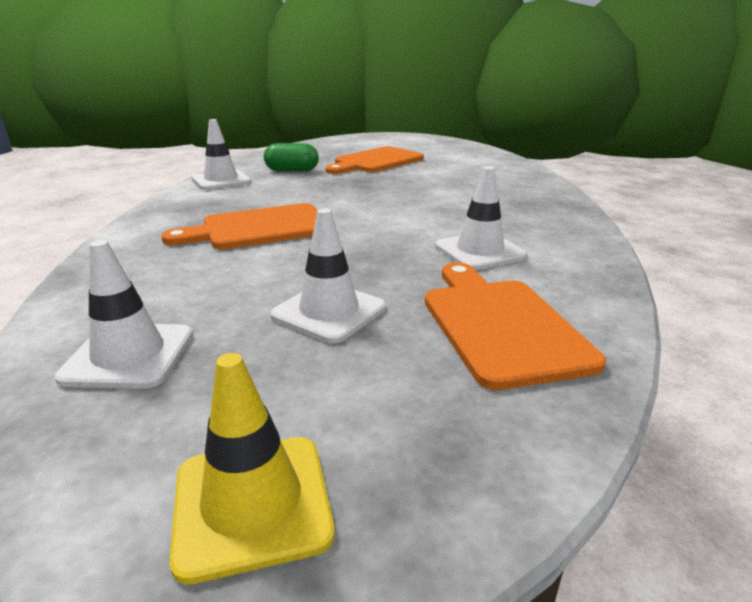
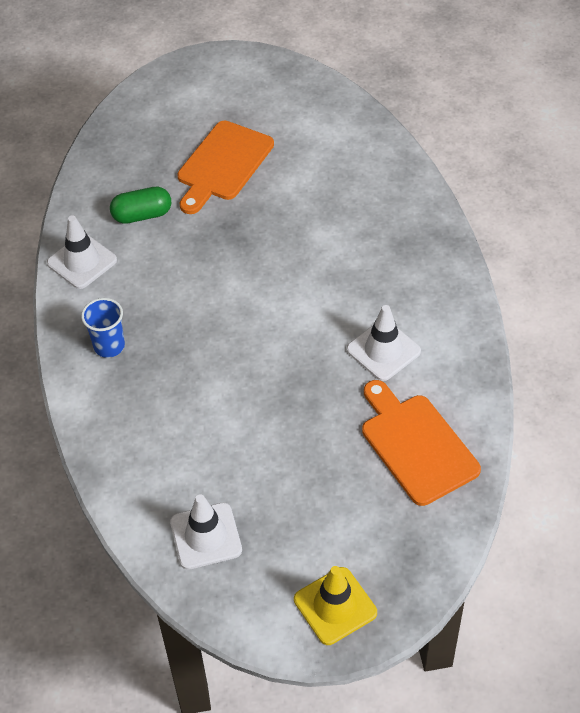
camera: 15 degrees left, 25 degrees up
orange cutting board [161,203,317,249] -> none
white traffic cone [270,208,386,343] -> none
none -> blue cup [81,298,125,358]

